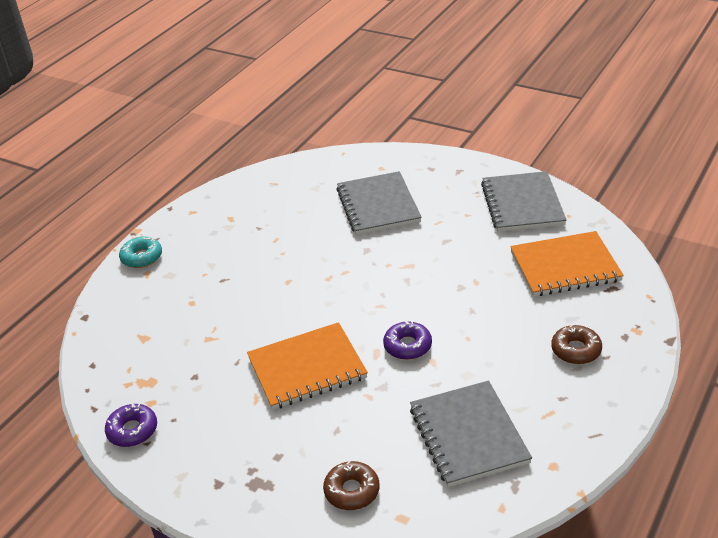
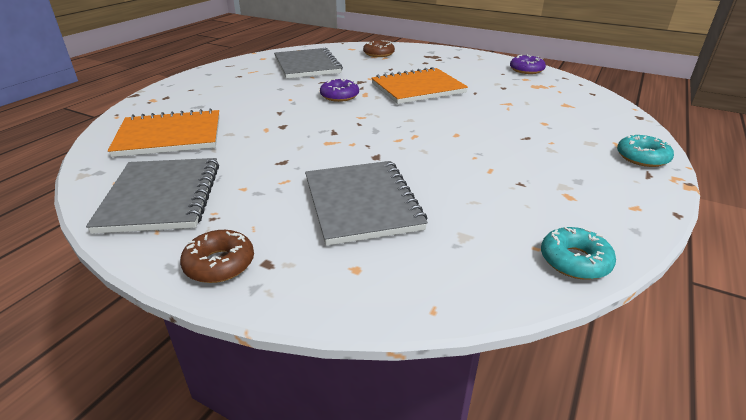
camera: 175 degrees right, 5 degrees down
brown donut [551,324,602,364] -> brown donut moved to [180,230,254,283]
none -> turquoise donut [541,227,616,280]

